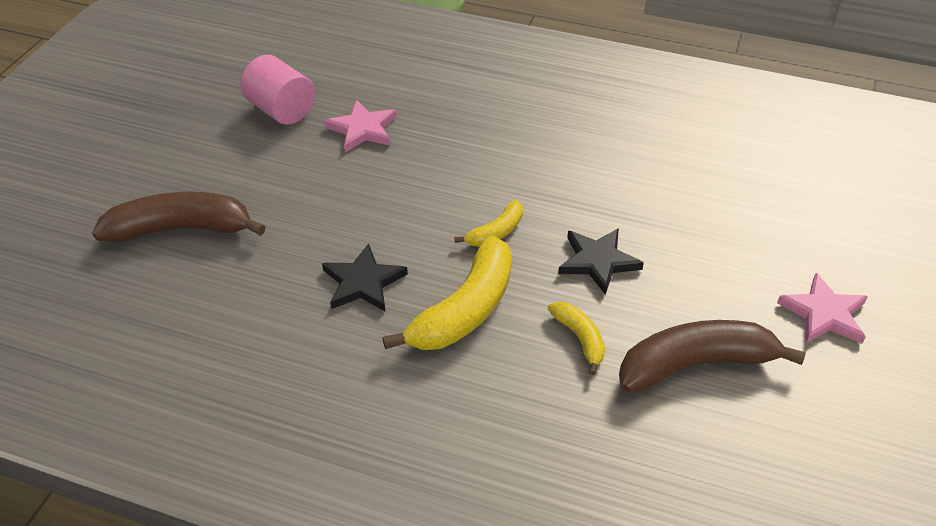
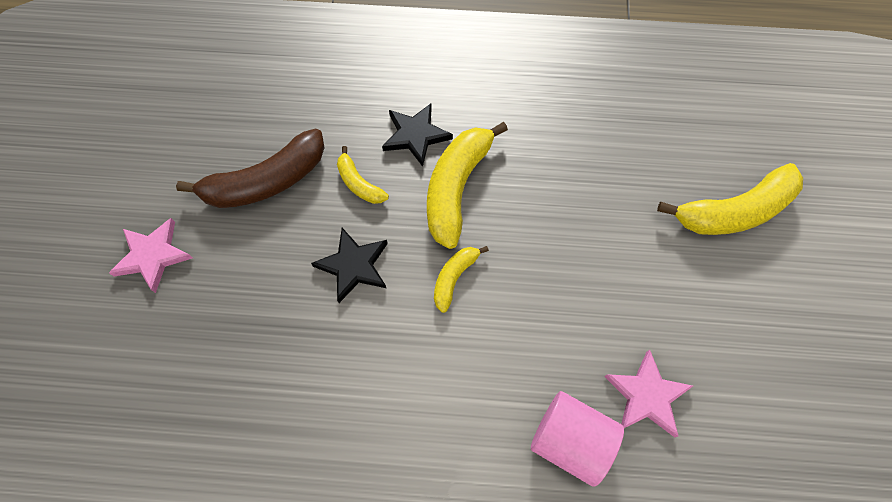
camera: 165 degrees right, 20 degrees up
brown banana [92,192,266,243] -> yellow banana [657,163,803,235]
pink cylinder [241,55,315,125] -> pink cylinder moved to [531,391,624,487]
black star [322,243,408,311] -> black star moved to [382,103,453,167]

